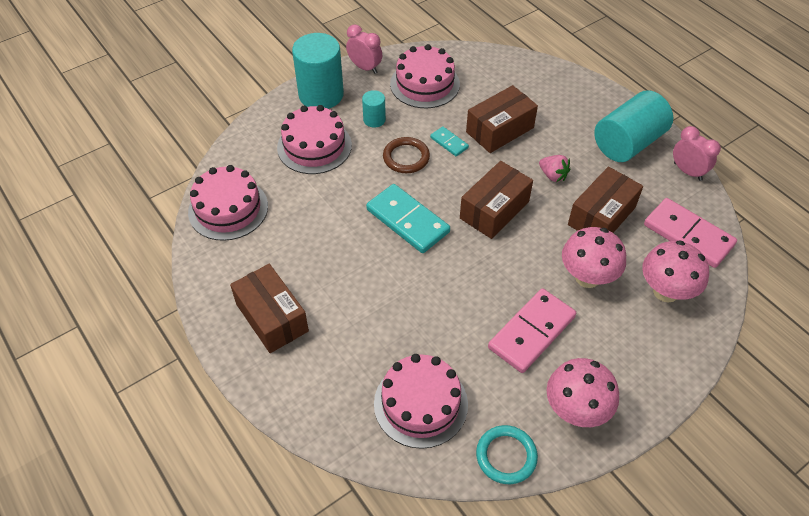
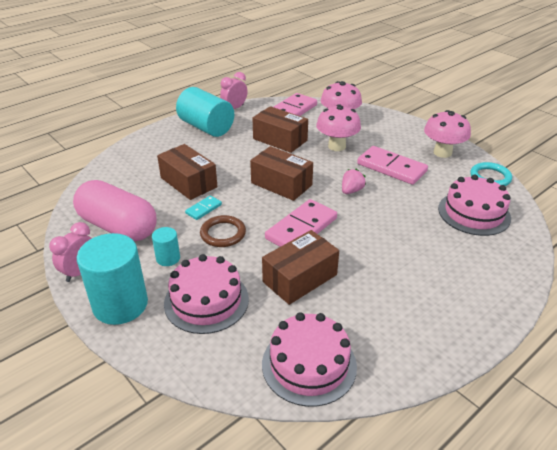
camera: 95 degrees left, 15 degrees down
brown box [230,264,309,353] -> brown box moved to [262,230,339,305]
turquoise domino [366,184,450,253] -> pink domino [265,199,337,247]
pink cake [390,44,460,108] -> pink capsule [73,180,157,241]
pink strawberry [539,155,570,182] -> pink strawberry moved to [342,169,366,194]

